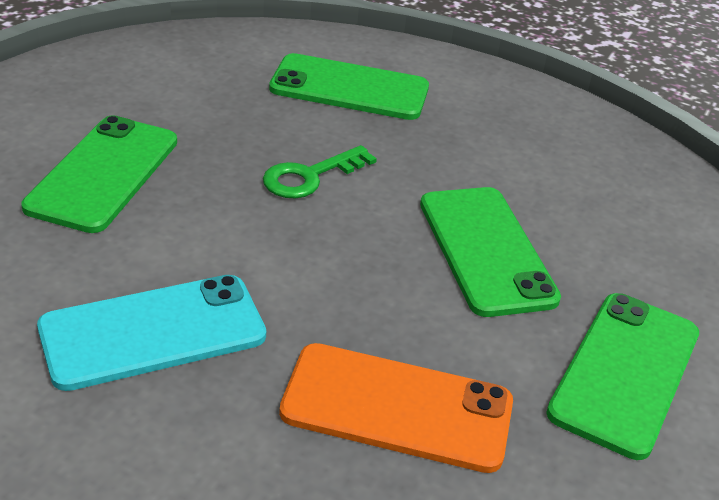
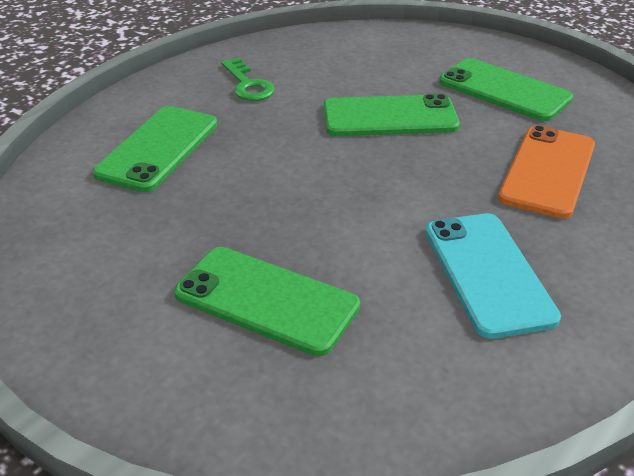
camera: 75 degrees left, 0 degrees up
green key [263,145,377,198] -> green key moved to [221,58,275,101]

